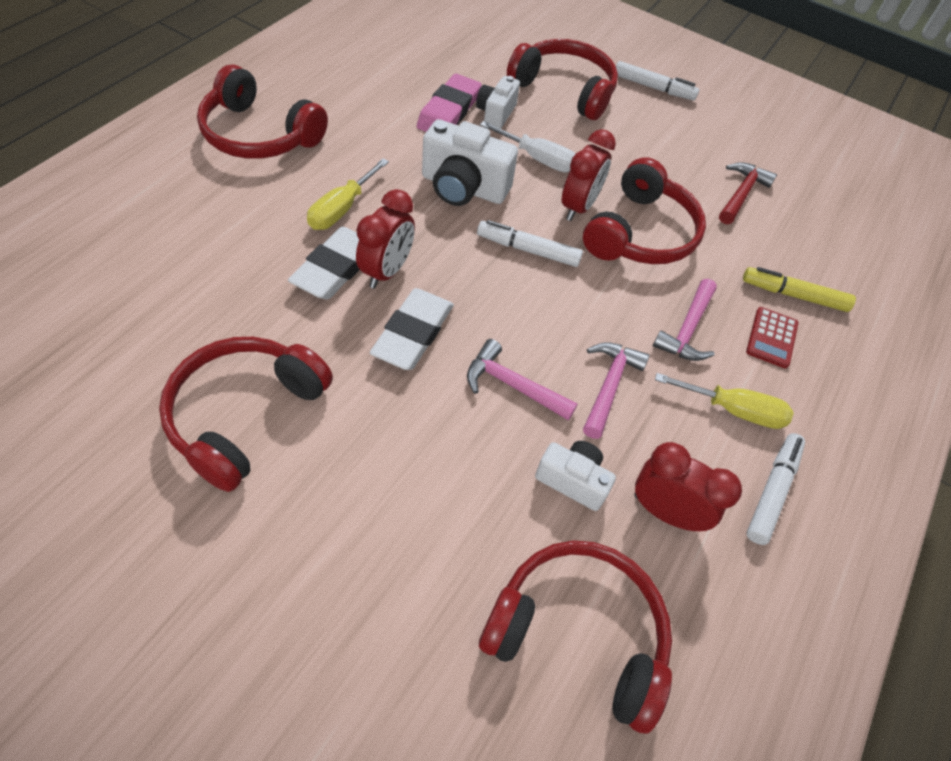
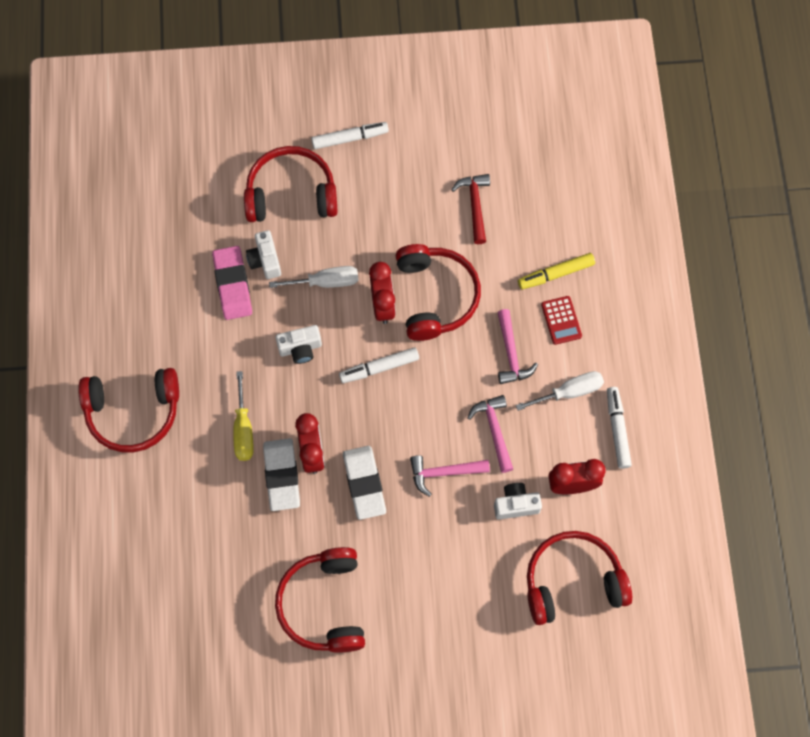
camera: 30 degrees left, 15 degrees up
white camera [422,119,518,206] -> white camera [275,325,322,364], size x0.61
yellow screwdriver [655,373,794,429] -> white screwdriver [516,371,604,411]

